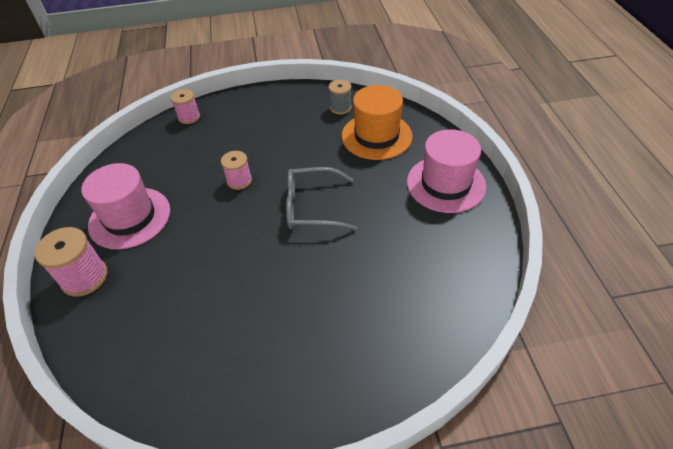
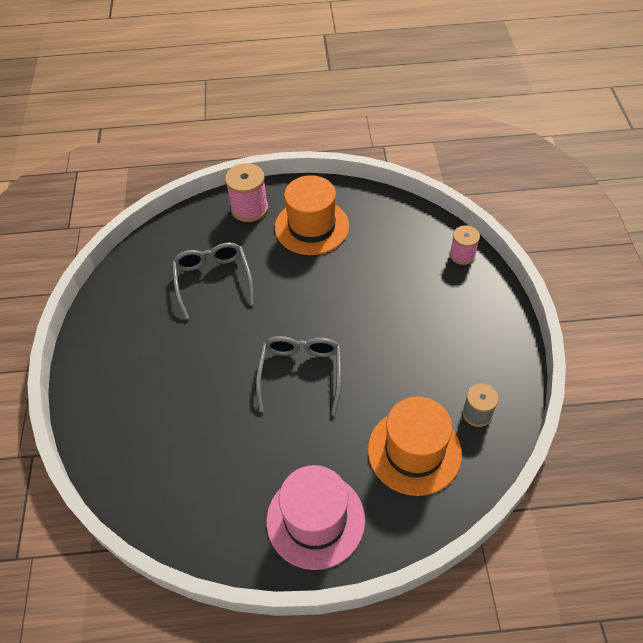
camera: 95 degrees right, 5 degrees up
pink hat [81,163,170,249] -> orange hat [275,175,349,255]
pink spool [221,151,252,190] -> none
none -> grey glasses [172,242,254,320]

